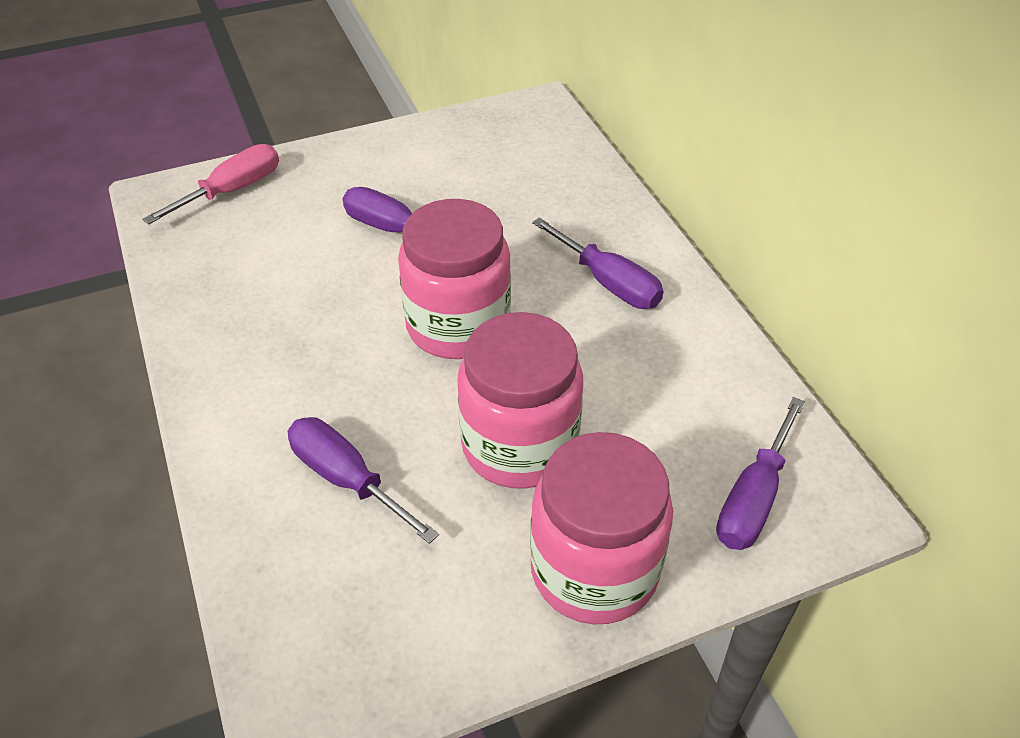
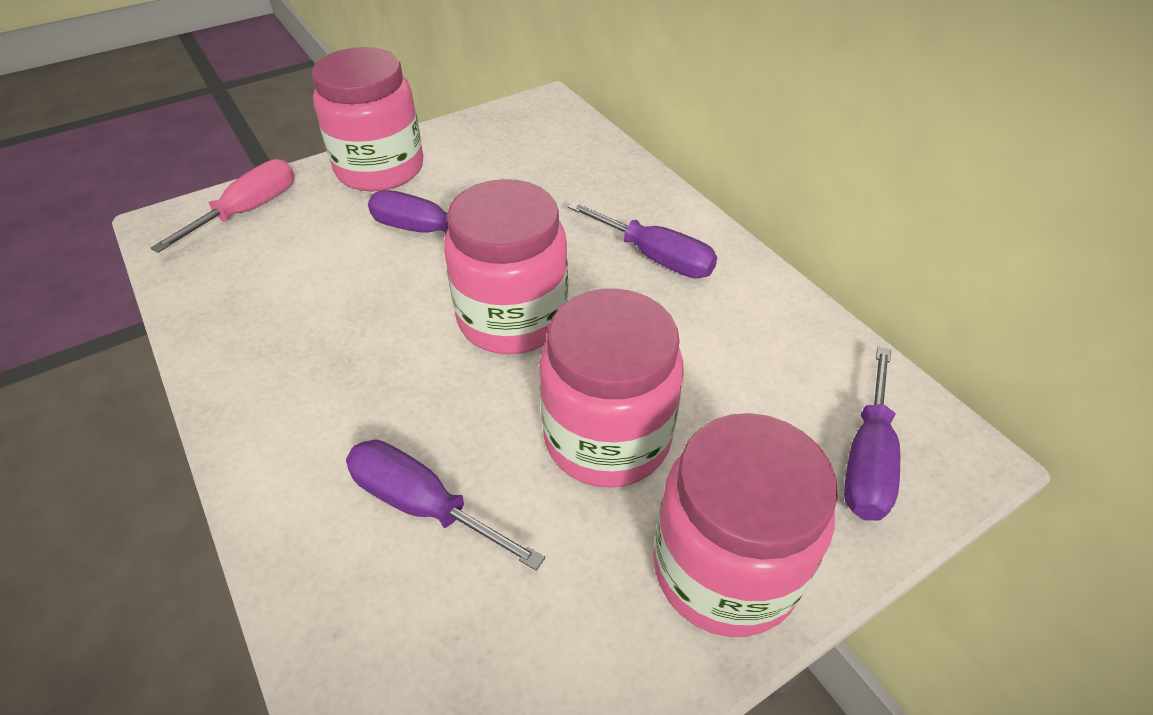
camera: 10 degrees left, 0 degrees up
none -> pink jar [312,47,423,192]

